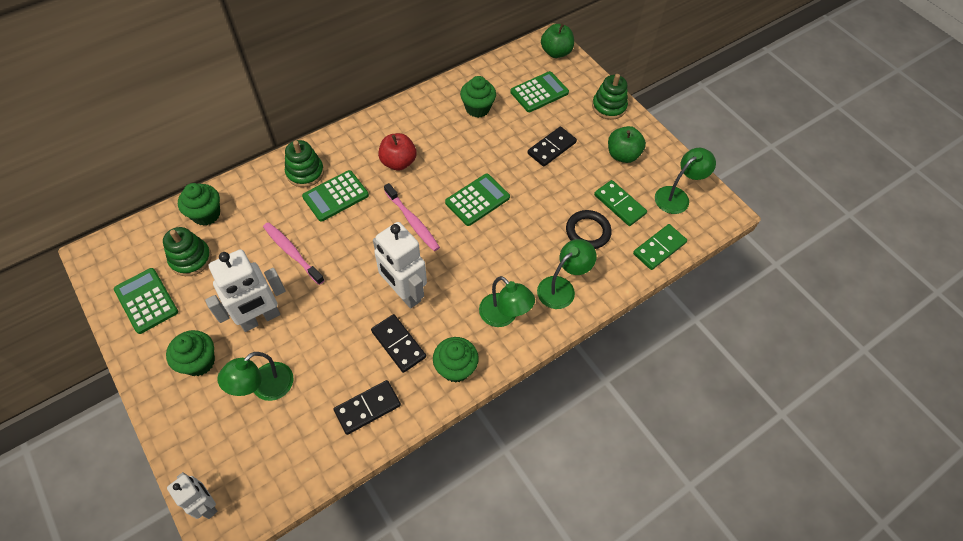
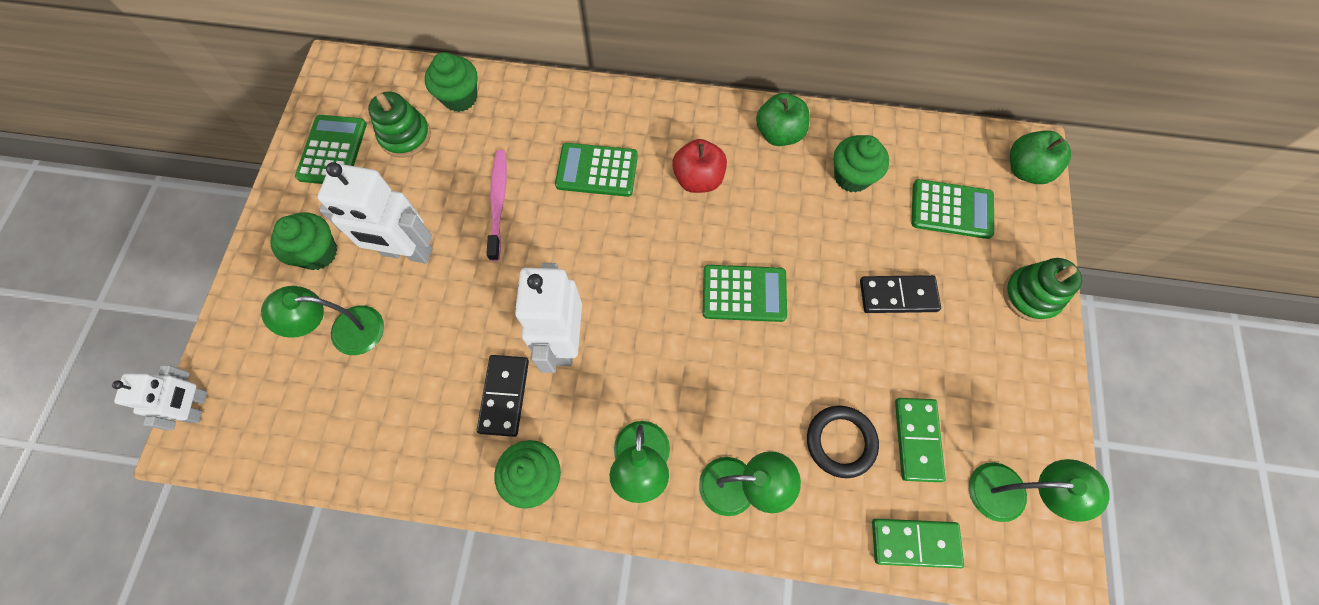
camera: 45 degrees right, 10 degrees up
green stacking toy [285,140,324,187] -> none
black domino [334,380,401,435] -> none
pink toothbrush [384,183,440,251] -> none
green apple [608,126,646,163] -> green apple moved to [756,93,810,146]

